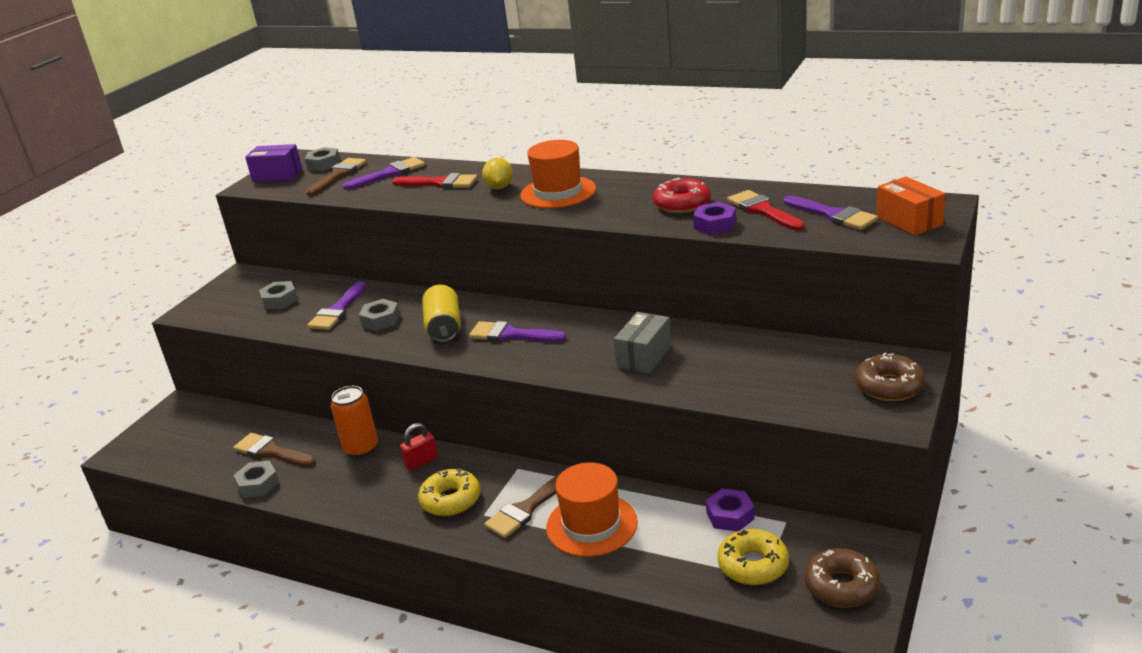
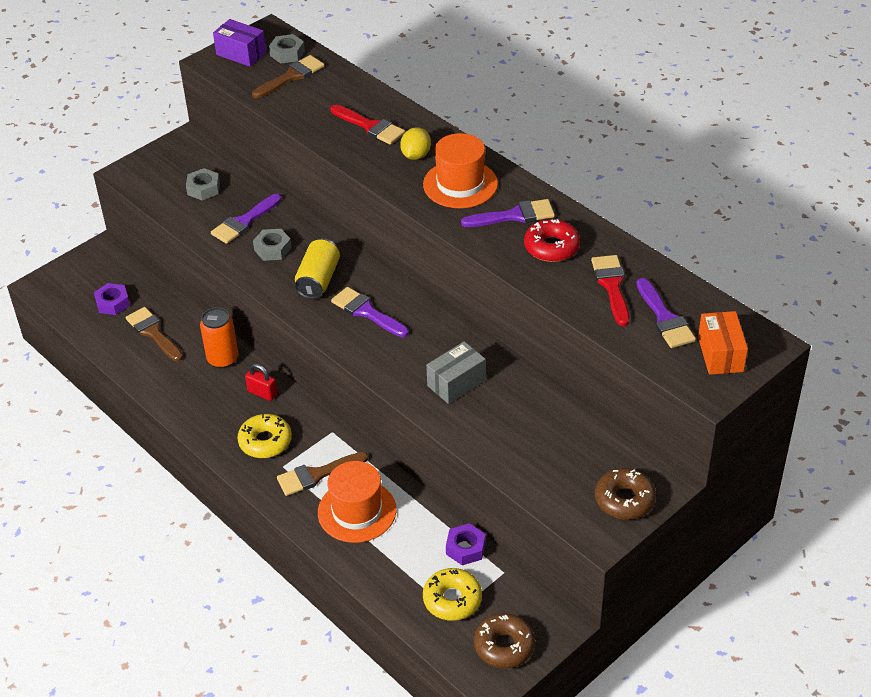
camera: 20 degrees right, 15 degrees up
grey nut [233,461,279,498] -> none
purple brush [343,157,425,190] -> purple brush moved to [461,199,555,227]
red padlock [400,423,438,471] -> red padlock turned 45 degrees clockwise [245,363,277,401]
purple nut [693,202,736,235] -> purple nut moved to [94,283,130,315]

